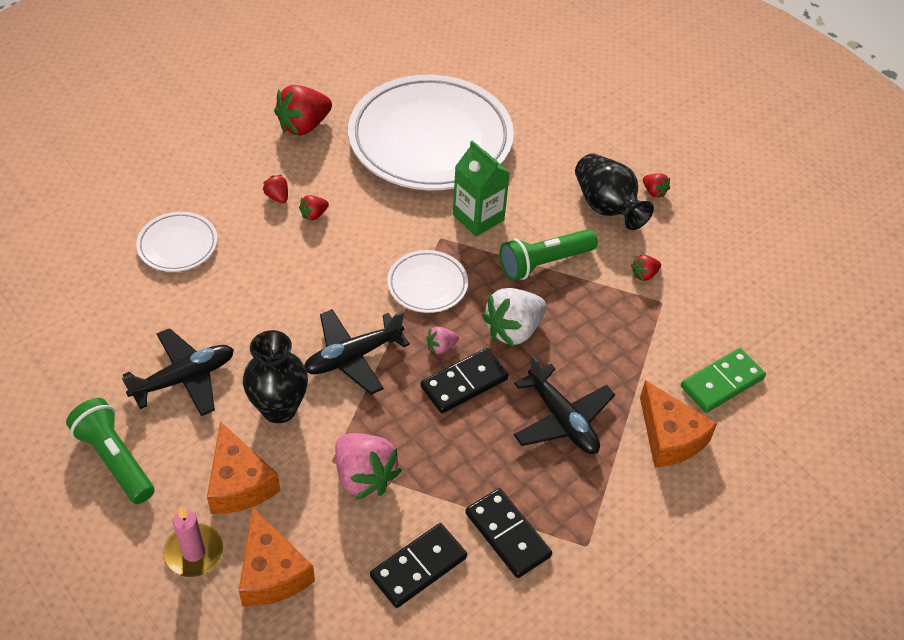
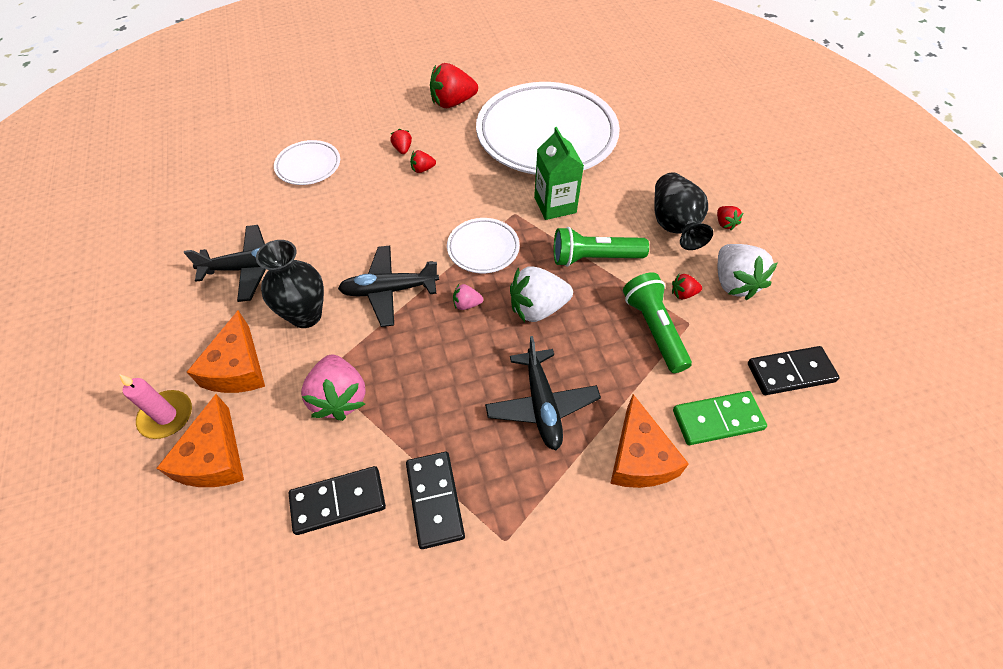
camera: 25 degrees right, 5 degrees up
green flashlight [66,398,154,504] -> green flashlight moved to [623,272,692,373]
black domino [421,348,508,413] -> black domino moved to [748,346,840,395]
none -> white strawberry [718,244,778,300]

